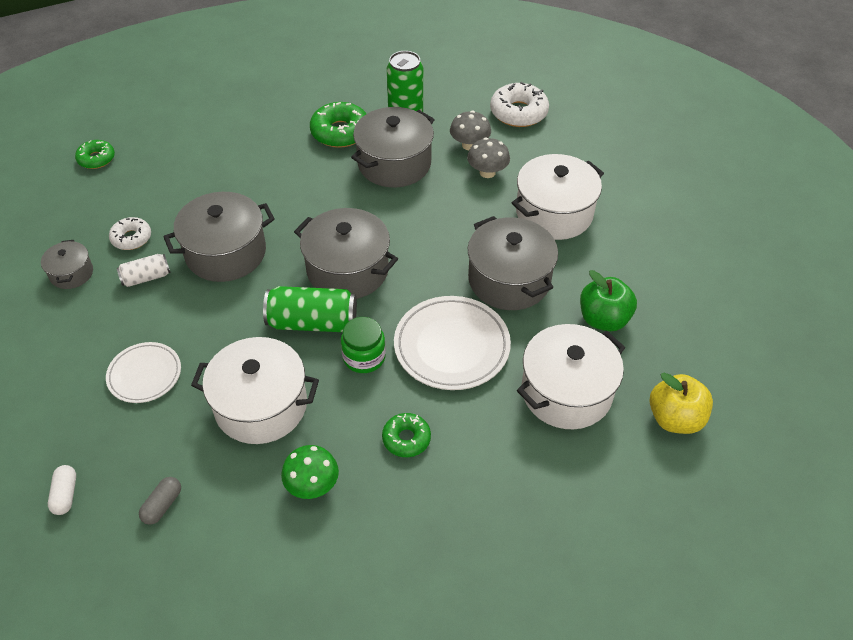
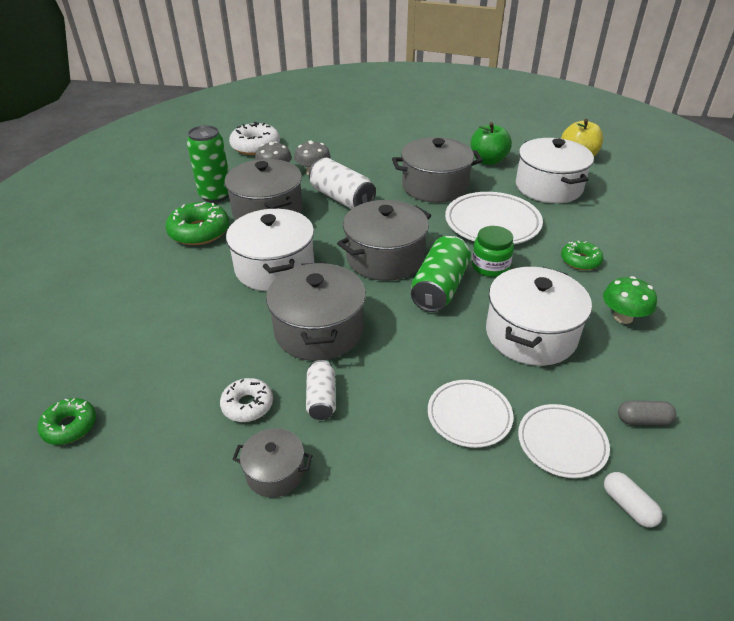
camera: 70 degrees left, 10 degrees down
white capsule [48,465,76,515] -> white capsule turned 45 degrees clockwise [604,472,663,528]
grey capsule [139,477,181,525] -> grey capsule turned 45 degrees counterclockwise [618,401,676,425]
white pot [512,154,604,240] -> white pot moved to [226,209,314,291]
none -> white can [309,158,376,209]
none -> white plate [518,404,610,478]

